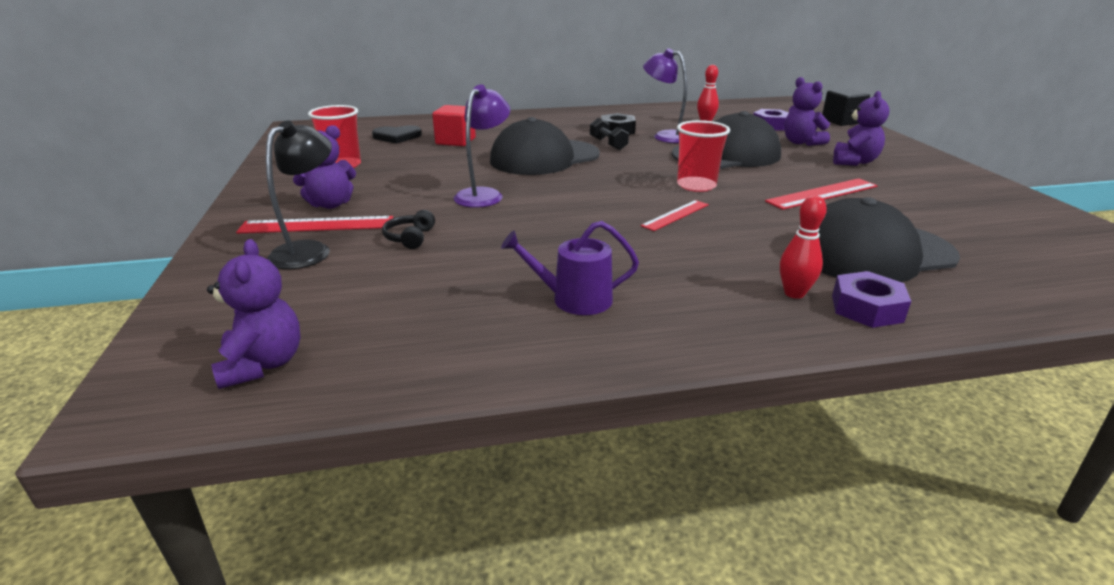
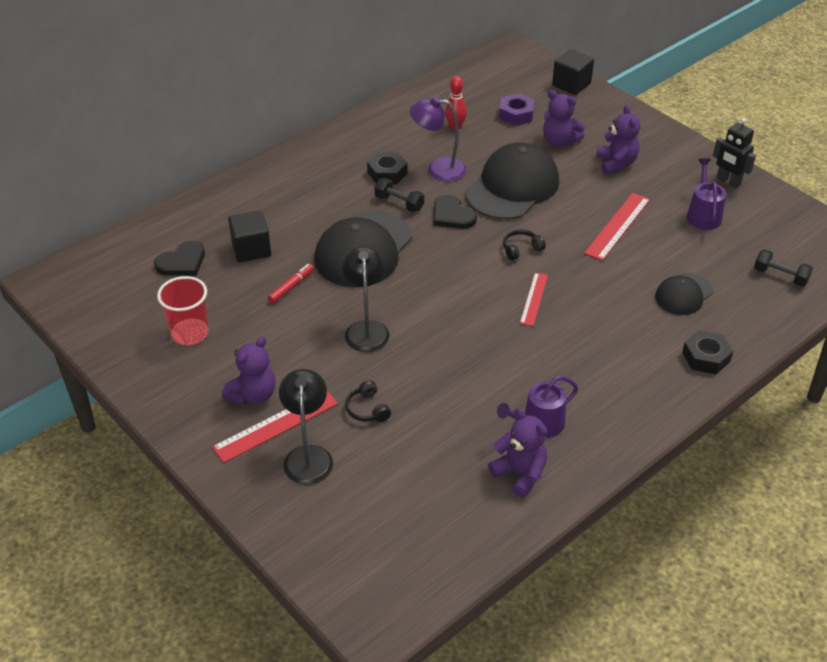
camera: 30 degrees left, 15 degrees up
purple teddy bear [207,239,300,389] -> purple teddy bear moved to [488,408,547,497]
red cube [432,105,476,146] -> black cube [228,210,271,262]
purple lamp [454,85,510,208] -> black lamp [342,246,390,352]
red cup [677,120,730,192] -> black headphones [503,229,546,260]
red bowling pin [780,195,827,299] -> none
black cap [818,197,960,282] -> black cap [655,273,713,315], size x0.54
purple nut [832,271,911,328] -> black nut [682,330,733,374]
none -> red marker [268,264,314,303]
none -> black heart [434,195,477,229]
none -> purple watering can [687,158,726,230]
none -> black robot [713,118,756,188]
none -> black dumbbell [754,249,813,287]

